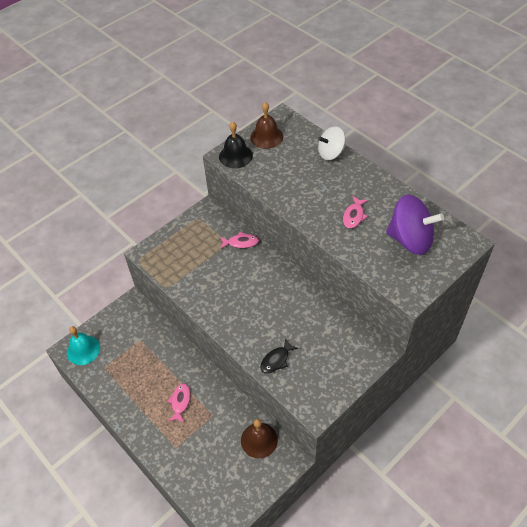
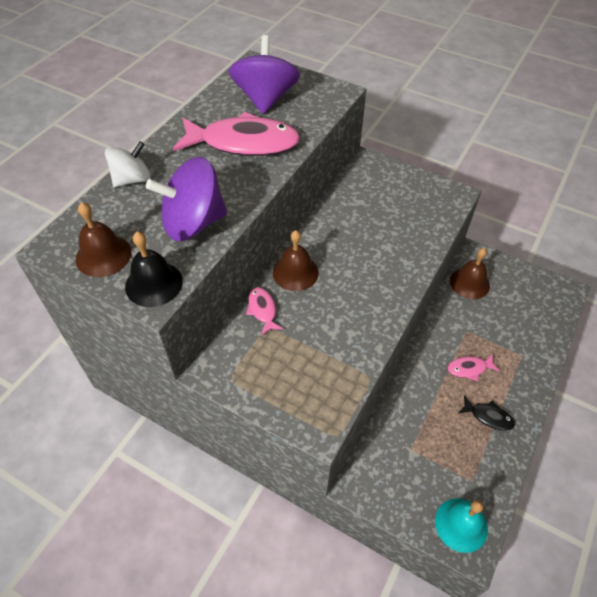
camera: 110 degrees left, 0 degrees up
black fish [260,338,299,374] -> black fish moved to [458,395,515,431]
white spinning top [318,126,345,160] -> white spinning top turned 90 degrees counterclockwise [105,142,151,187]
pink fish [343,196,368,229] -> pink fish [173,112,300,156], size x2.25
none -> purple spinning top [146,157,227,241]
none -> brown bell [273,230,319,291]

